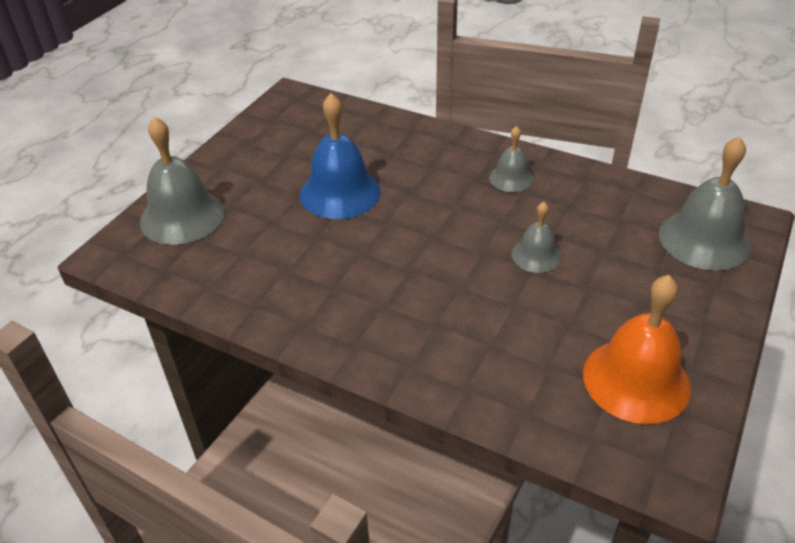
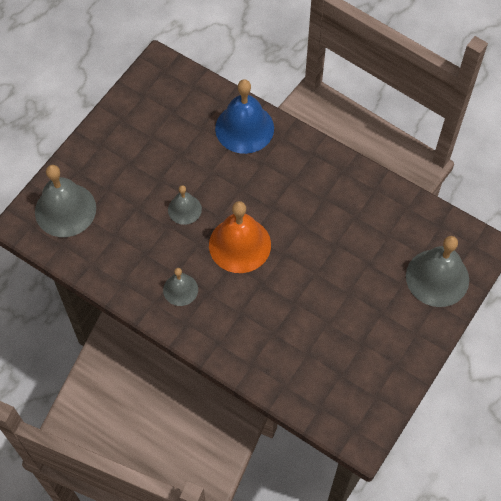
camera: 175 degrees left, 20 degrees up
blue bell [300,93,381,219] -> blue bell moved to [215,79,274,154]
orange bell [583,275,691,424] -> orange bell moved to [209,201,271,273]

